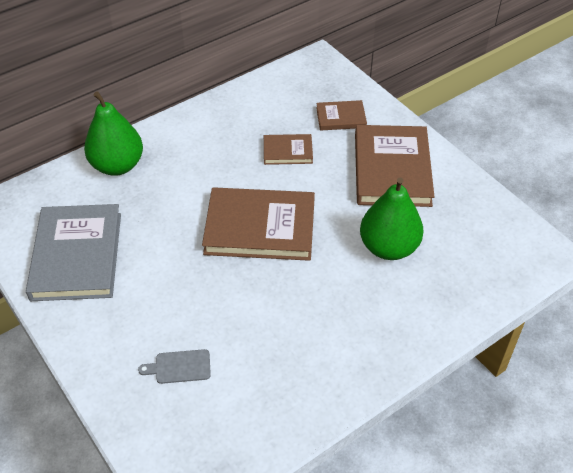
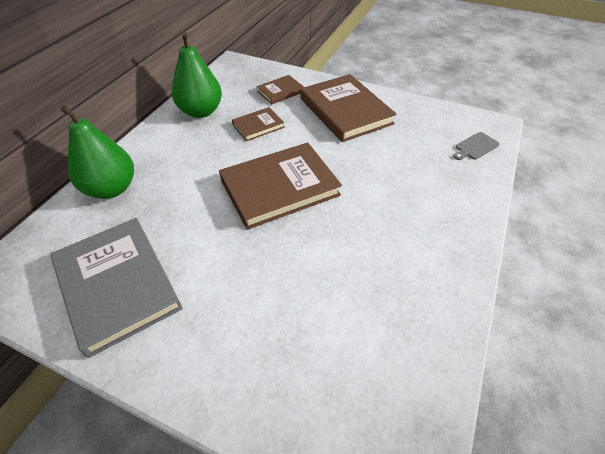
camera: 30 degrees left, 0 degrees up
grey cutting board [138,349,211,384] -> grey cutting board moved to [454,132,500,160]
green pear [360,177,424,260] -> green pear moved to [172,32,222,118]

